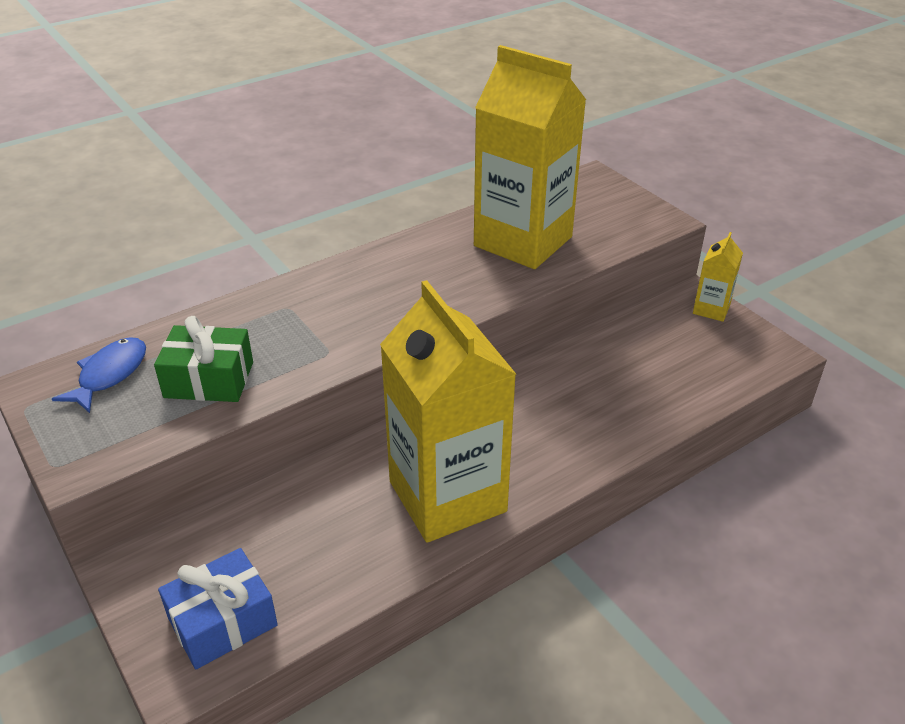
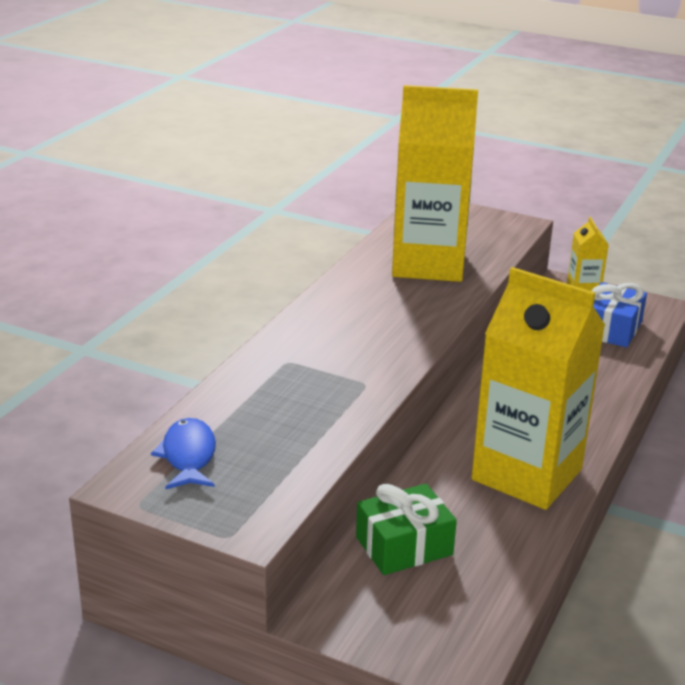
camera: 30 degrees left, 10 degrees down
green gift [154,316,253,402] -> green gift moved to [356,484,457,575]
blue gift [158,548,278,669] -> blue gift moved to [592,282,647,348]

